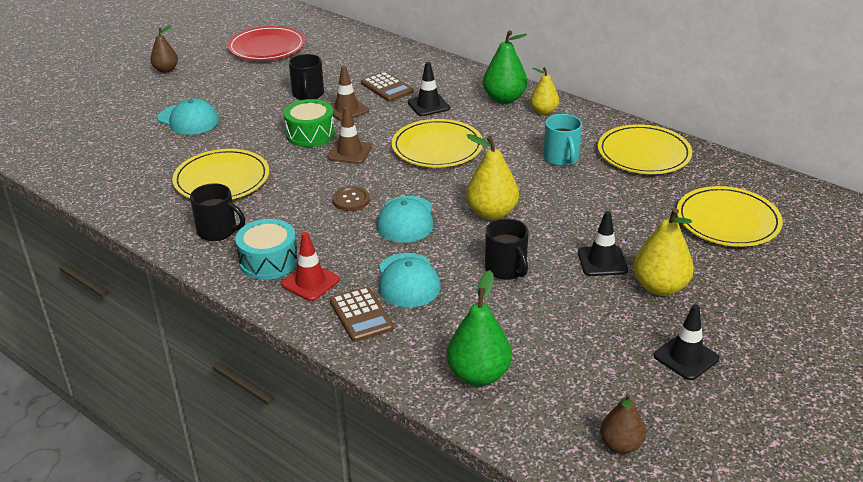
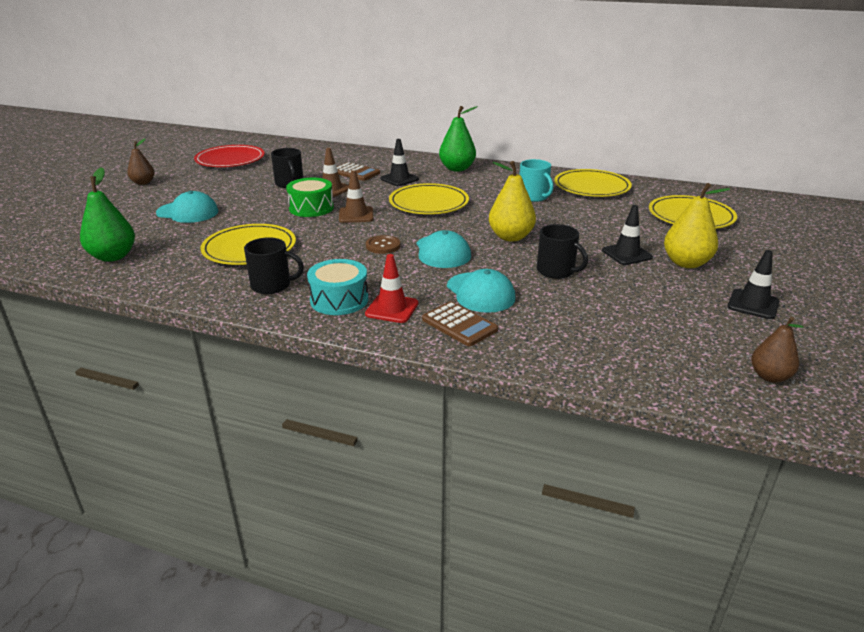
camera: 20 degrees left, 5 degrees down
green pear [447,270,512,386] -> green pear moved to [80,167,135,262]
yellow pear [530,67,559,115] -> none

